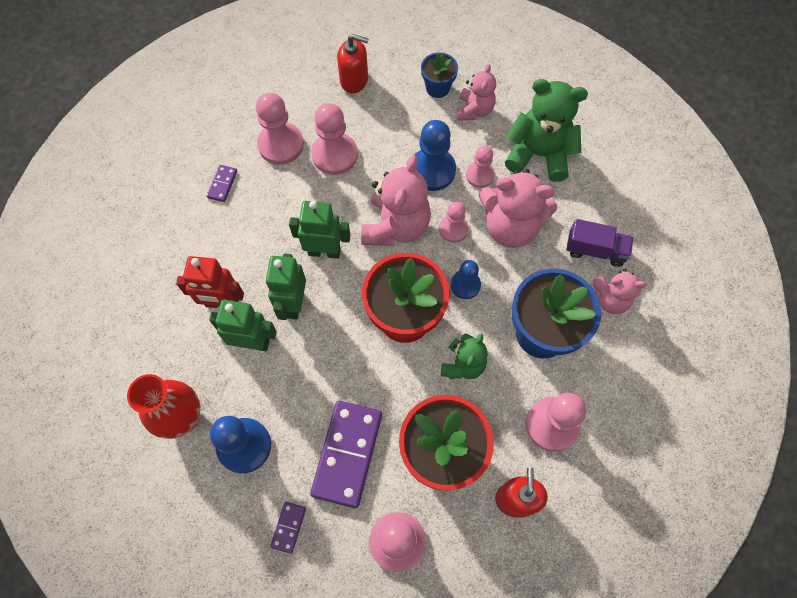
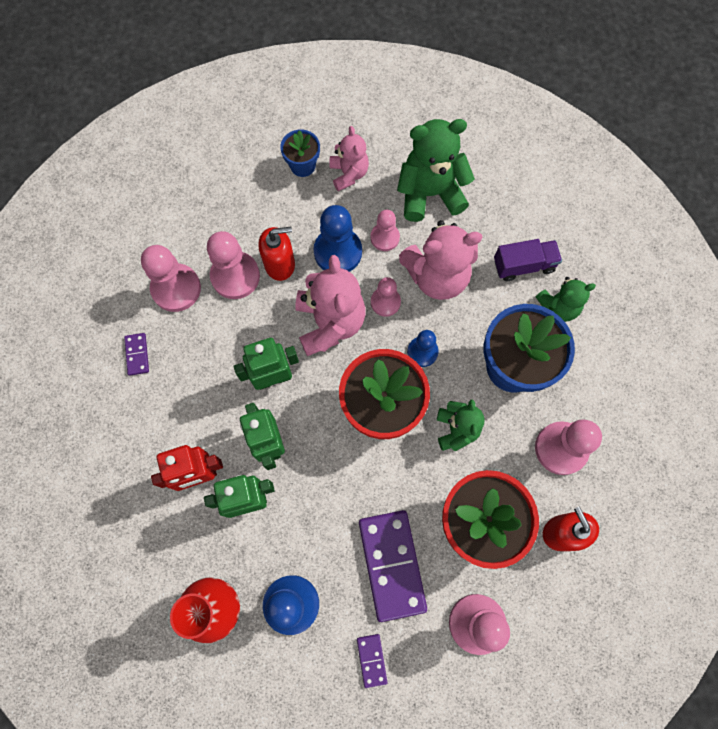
camera: 25 degrees left, 5 degrees up
red soap dispenser [337,34,369,93] -> red soap dispenser moved to [258,227,295,281]
pink teddy bear [592,269,647,314] -> green teddy bear [535,277,596,322]

